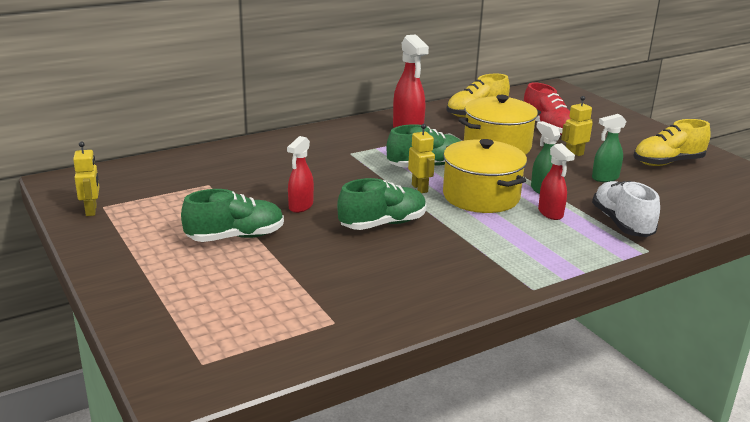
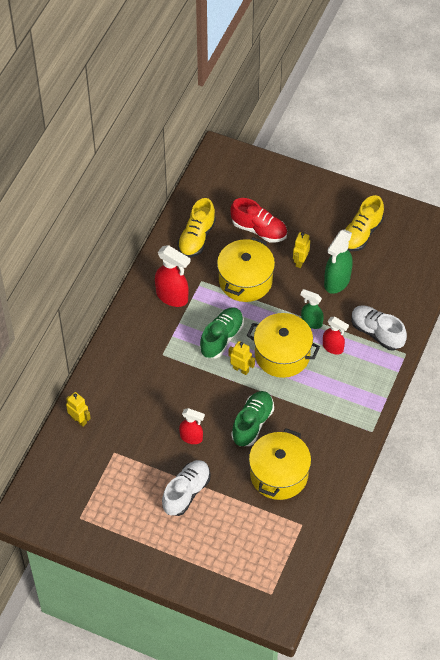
camera: 35 degrees left, 30 degrees up
yellow robot [73,142,99,216] -> yellow robot moved to [66,392,91,427]
green shoe [181,189,284,242] -> white shoe [162,460,211,516]
red spray bottle [287,136,314,213] -> red spray bottle turned 60 degrees counterclockwise [179,408,205,444]
green spray bottle [592,114,627,182] -> green spray bottle [324,229,353,294], size x1.59
none -> yellow pot [249,428,311,500]

